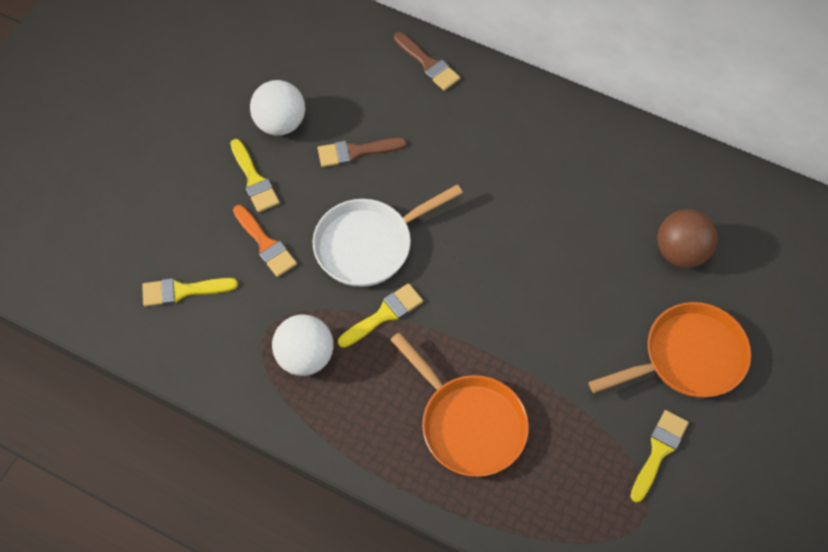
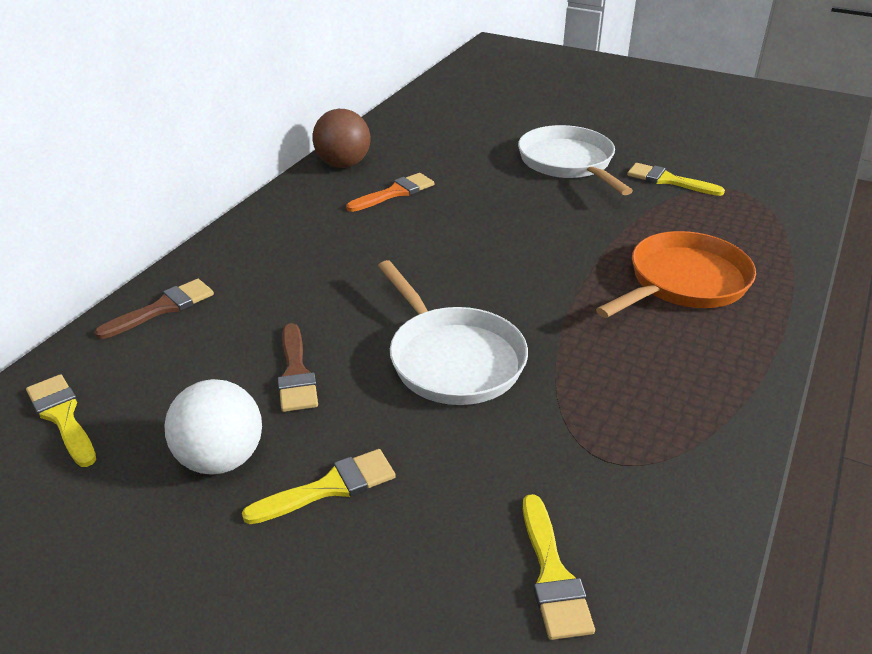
camera: 90 degrees left, 25 degrees down
orange brush [233,205,297,277] -> orange brush moved to [346,173,434,212]
white ball [272,315,333,376] -> none
yellow brush [338,283,423,348] -> yellow brush moved to [26,374,96,467]
orange pan [589,302,751,398] -> white pan [518,125,633,195]
brown ball [657,209,717,268] -> brown ball moved to [313,109,370,168]

